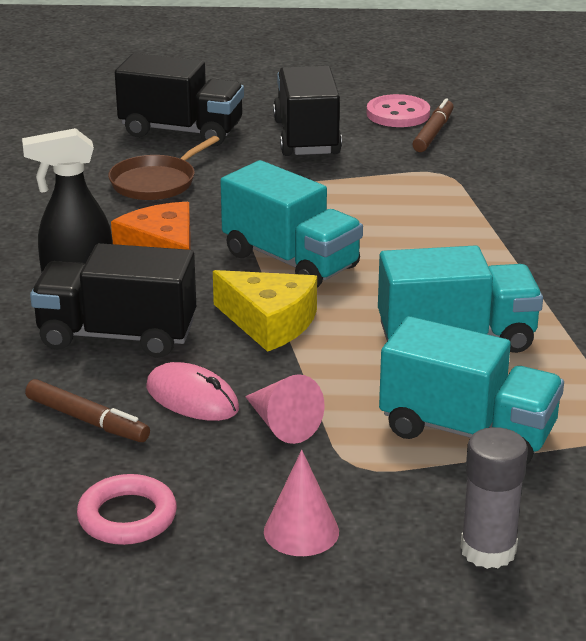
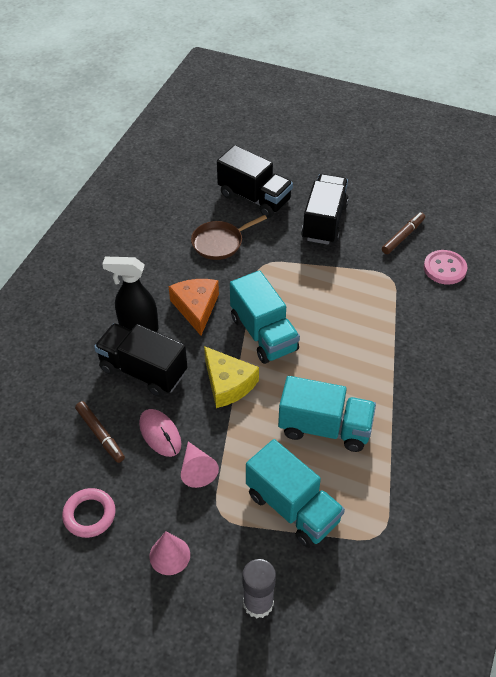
camera: 20 degrees right, 20 degrees up
pink button [367,94,430,127] -> pink button moved to [424,250,468,285]

